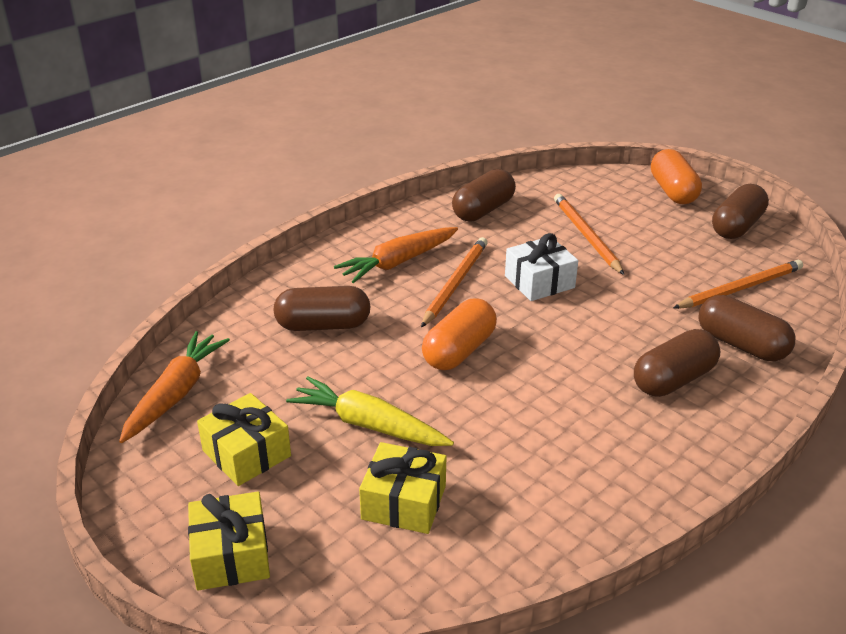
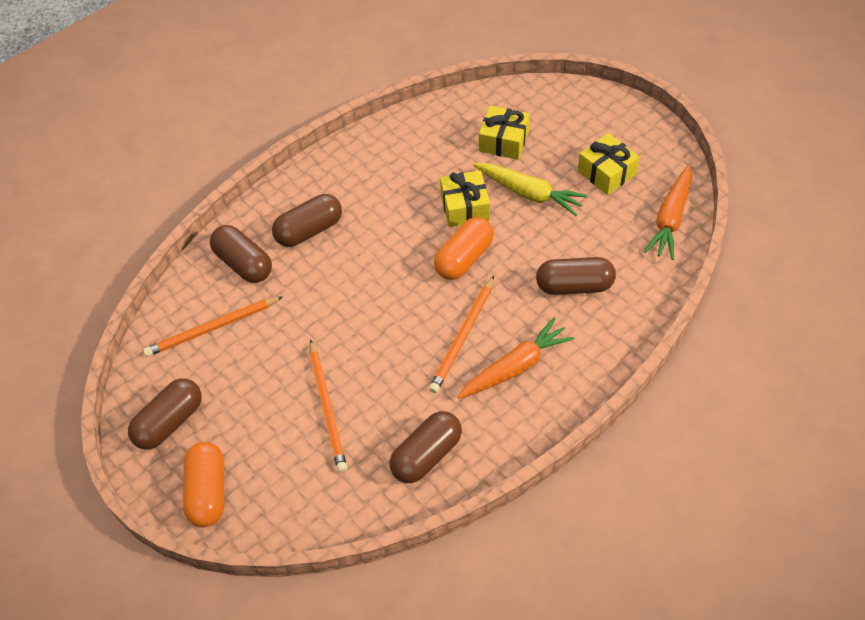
camera: 175 degrees left, 20 degrees up
yellow gift [188,491,270,591] -> yellow gift moved to [440,170,490,227]
white gift [505,233,578,301] -> none

